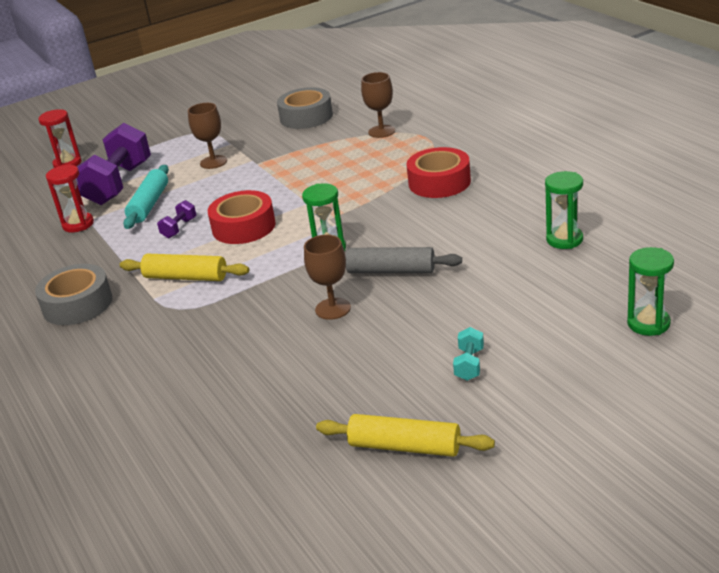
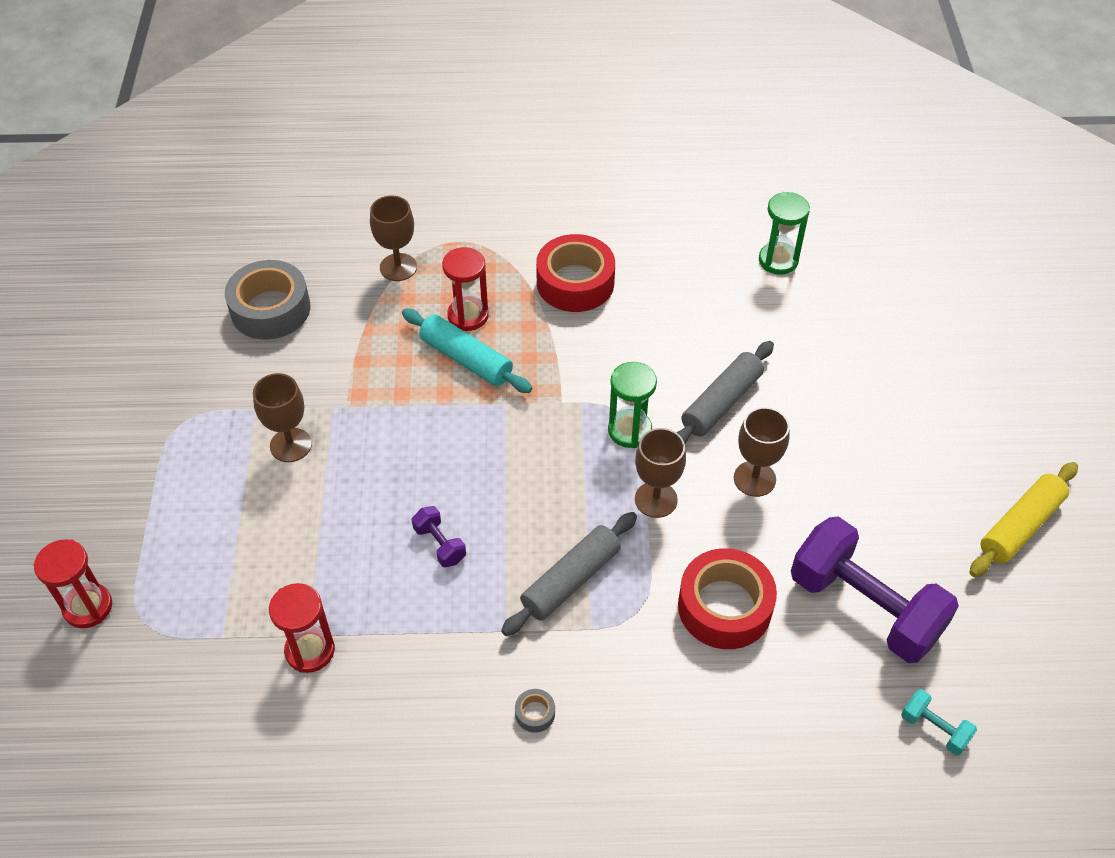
camera: 65 degrees left, 20 degrees up
grey tape [35,264,112,325] -> grey tape [515,689,555,733], size x0.40
purple dumbbell [77,123,151,205] -> purple dumbbell moved to [791,516,959,663]
yellow rolling pin [120,254,249,281] -> grey rolling pin [501,512,637,636]
turquoise rolling pin [123,165,169,229] -> turquoise rolling pin moved to [402,308,532,393]
red tape [208,190,276,244] -> red tape moved to [678,548,777,649]
turquoise dumbbell [453,327,484,381] -> turquoise dumbbell moved to [901,689,977,756]
green hourglass [627,247,674,336] -> none
none -> red hourglass [442,247,489,331]
none -> brown goblet [635,428,686,518]

